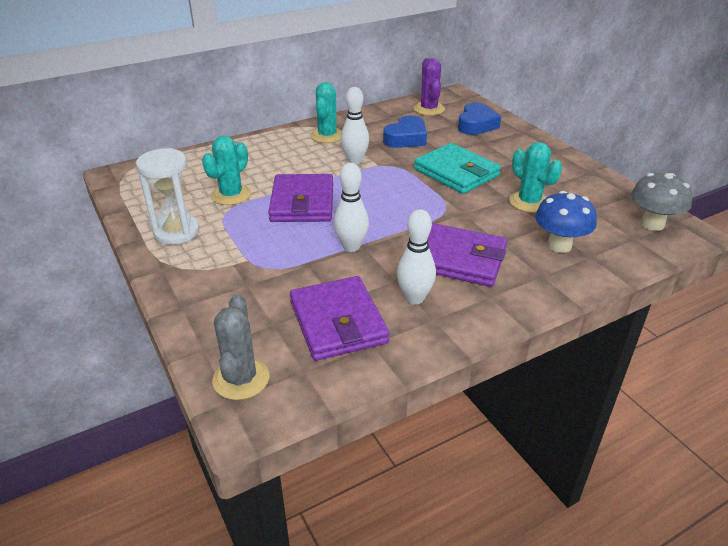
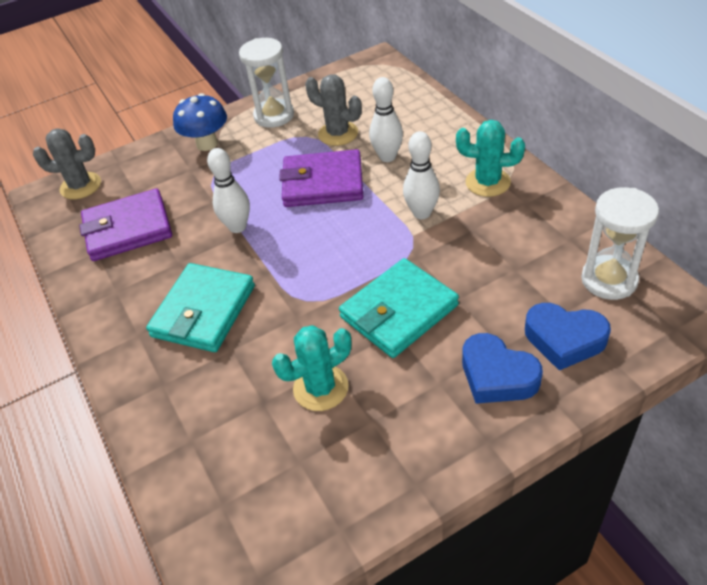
camera: 95 degrees right, 10 degrees up
turquoise cactus [202,136,251,205] -> grey cactus [305,74,362,146]
blue heart [383,115,427,148] -> blue heart moved to [462,333,543,404]
white bowling pin [397,209,436,305] -> white bowling pin moved to [369,77,403,162]
purple cactus [414,58,445,116] -> white hourglass [581,187,659,300]
purple wallet [428,223,507,287] -> turquoise wallet [146,263,255,352]
blue mushroom [535,191,597,253] -> blue mushroom moved to [173,93,227,151]
grey mushroom [631,173,692,231] -> none

